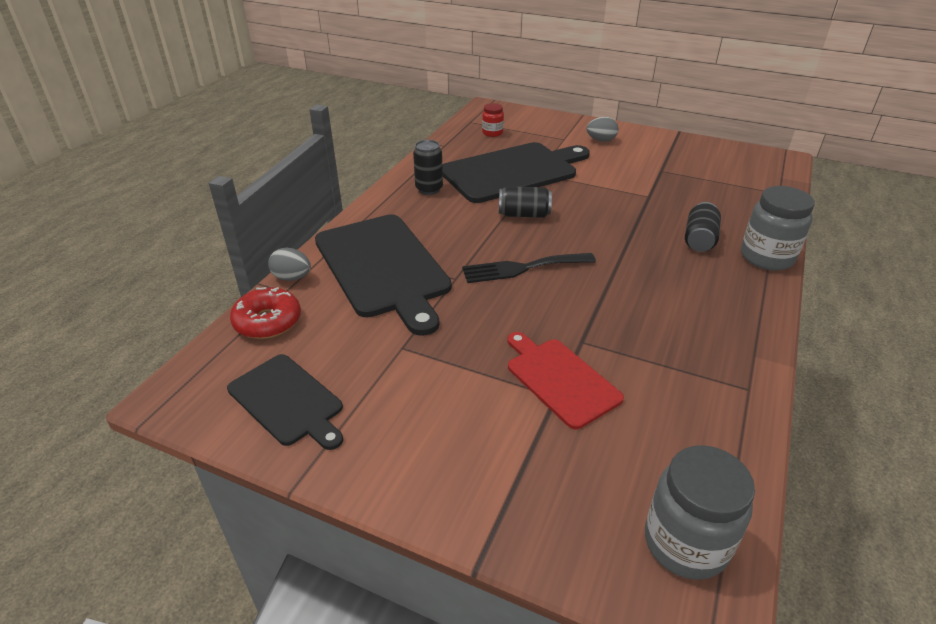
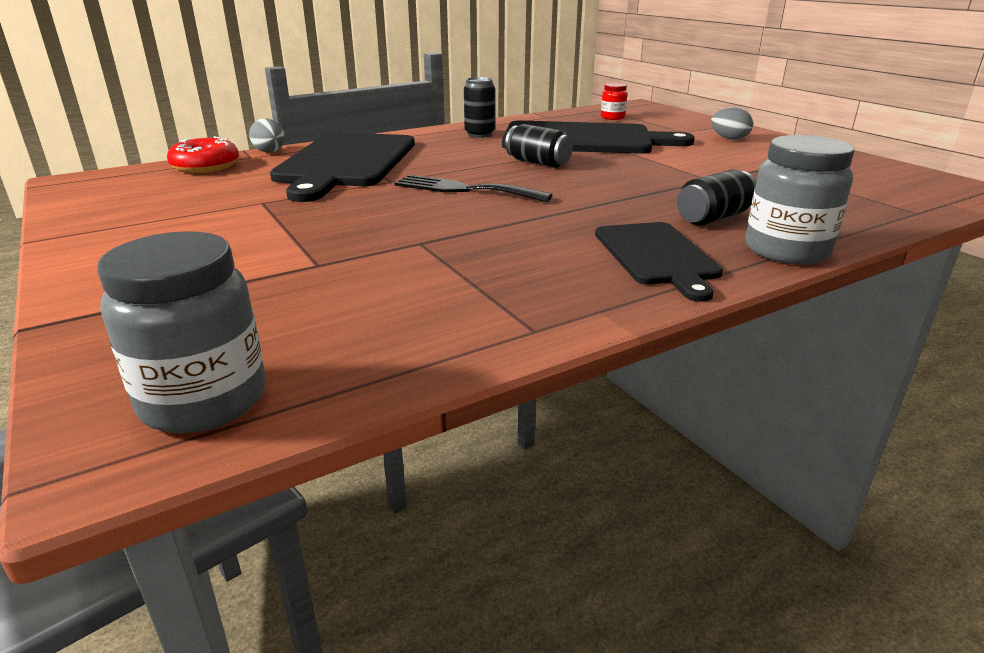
camera: 35 degrees right, 10 degrees down
black cutting board [227,354,343,450] -> black cutting board moved to [595,222,723,302]
red cutting board [507,332,624,429] -> none

